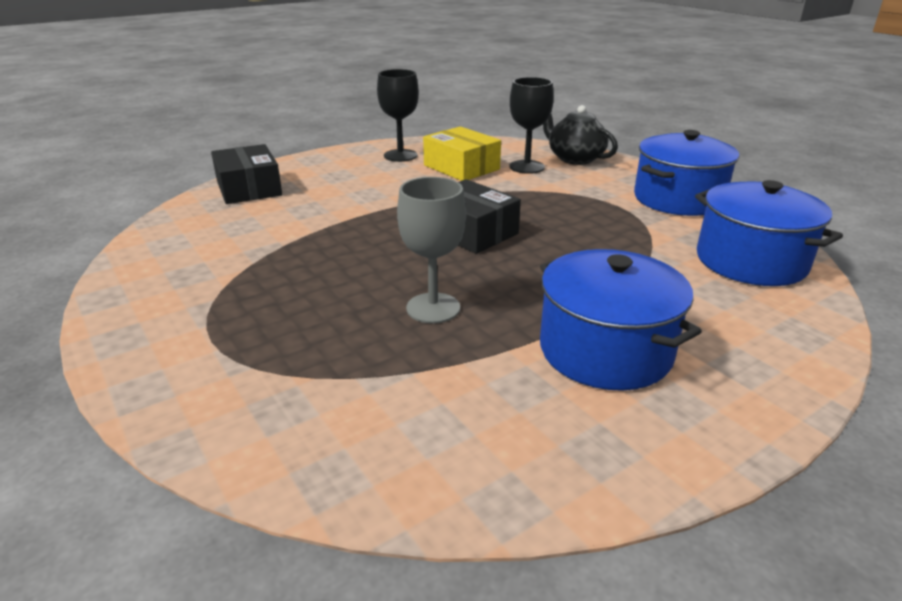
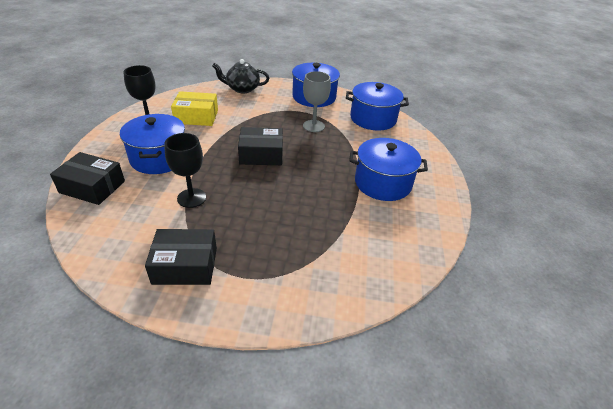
camera: 50 degrees left, 10 degrees up
grey goblet [397,177,466,324] -> grey goblet moved to [303,71,331,132]
black goblet [509,77,554,174] -> black goblet moved to [164,133,206,208]
none -> blue pot [120,114,185,174]
none -> black box [145,229,217,285]

